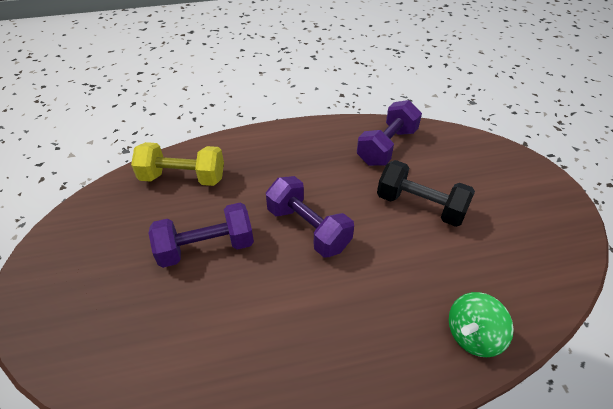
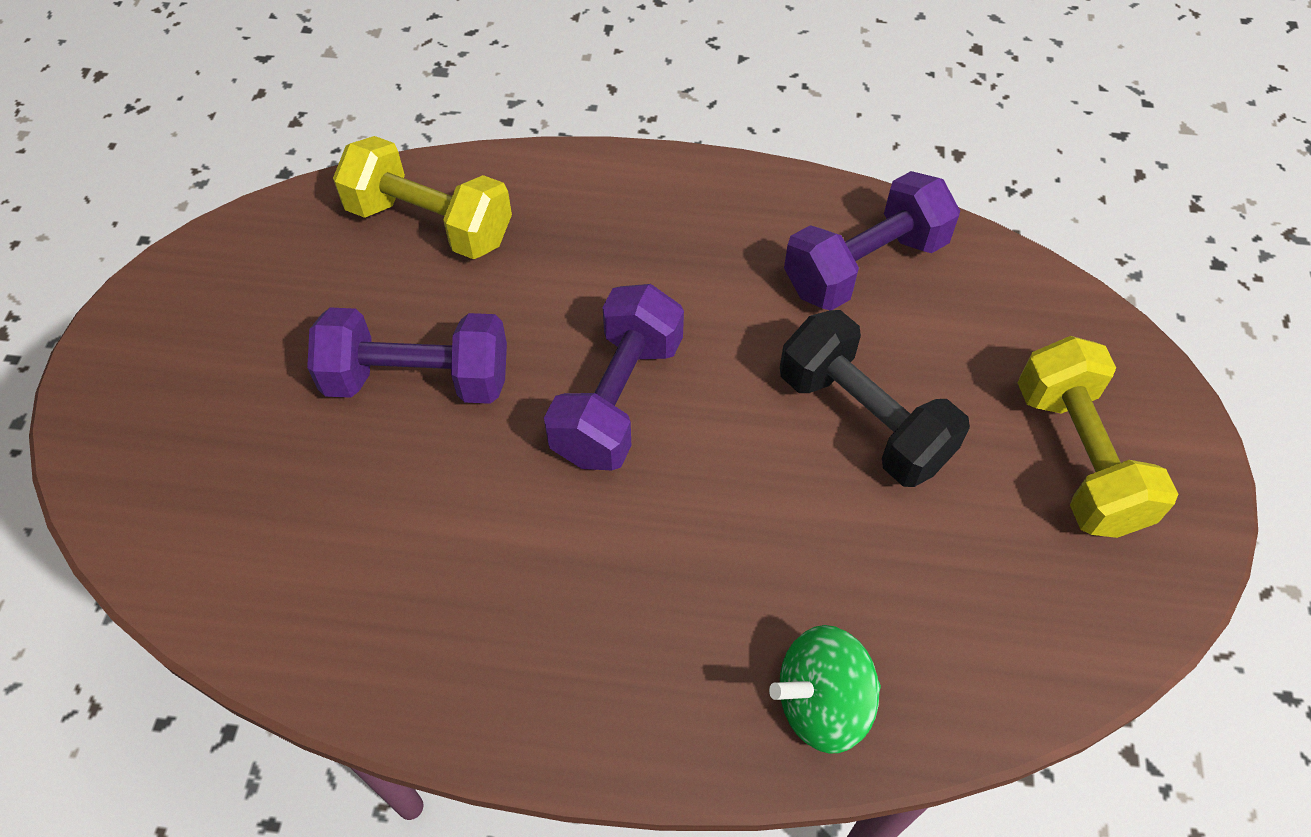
camera: 20 degrees right, 10 degrees up
purple dumbbell [266,176,354,258] -> purple dumbbell turned 45 degrees clockwise [544,284,684,470]
none -> yellow dumbbell [1018,336,1178,538]

